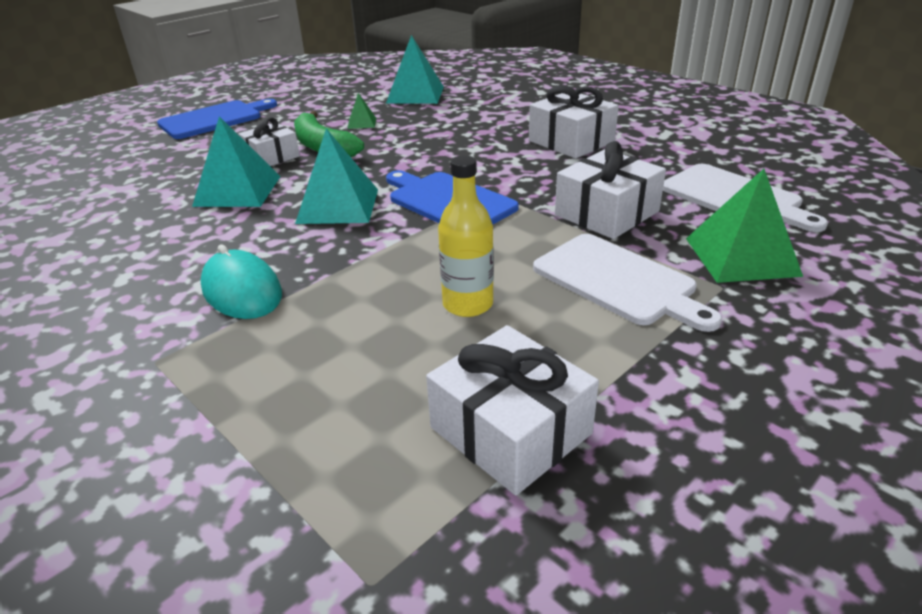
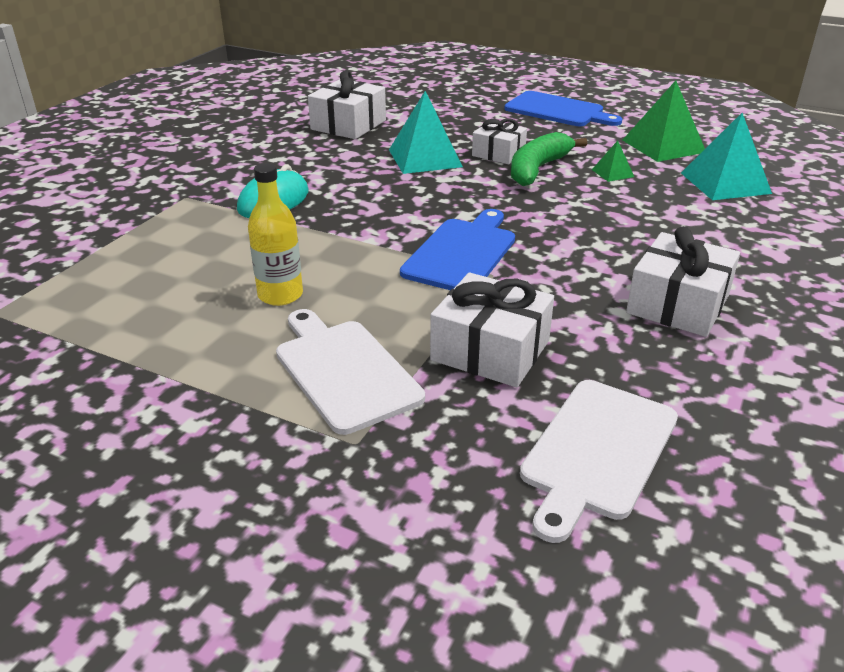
camera: 70 degrees right, 0 degrees up
turquoise pyramid [295,128,378,224] -> none
white gift [426,325,599,496] -> white gift moved to [308,70,386,139]
white cutting board [533,234,722,332] -> white cutting board turned 120 degrees clockwise [276,309,425,435]
green pyramid [686,169,803,283] -> green pyramid moved to [622,80,705,162]

